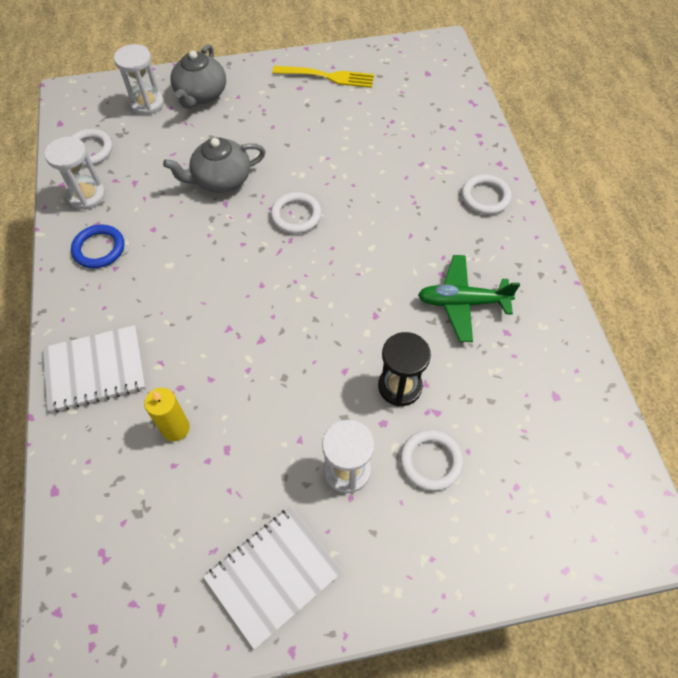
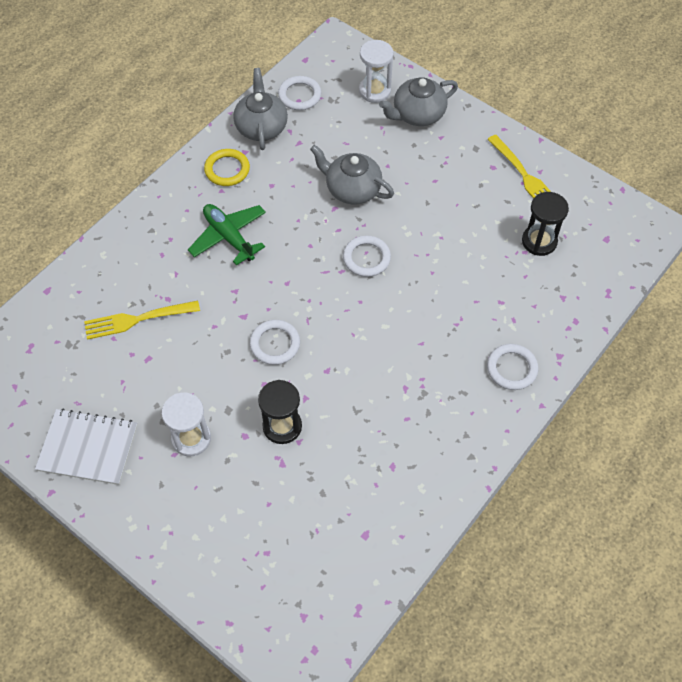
camera: 50 degrees right, 0 degrees up
white notebook [43,325,146,413] -> none
white hourglass [44,137,105,210] -> grey teapot [233,68,288,150]
blue ring [71,224,124,268] -> yellow ring [204,149,250,186]
yellow candle [144,388,190,441] -> yellow fork [84,301,200,340]
white ring [400,430,463,491] -> white ring moved to [250,320,300,365]
green plane [418,255,520,342] -> green plane moved to [188,204,266,265]
none -> black hourglass [522,192,569,256]

